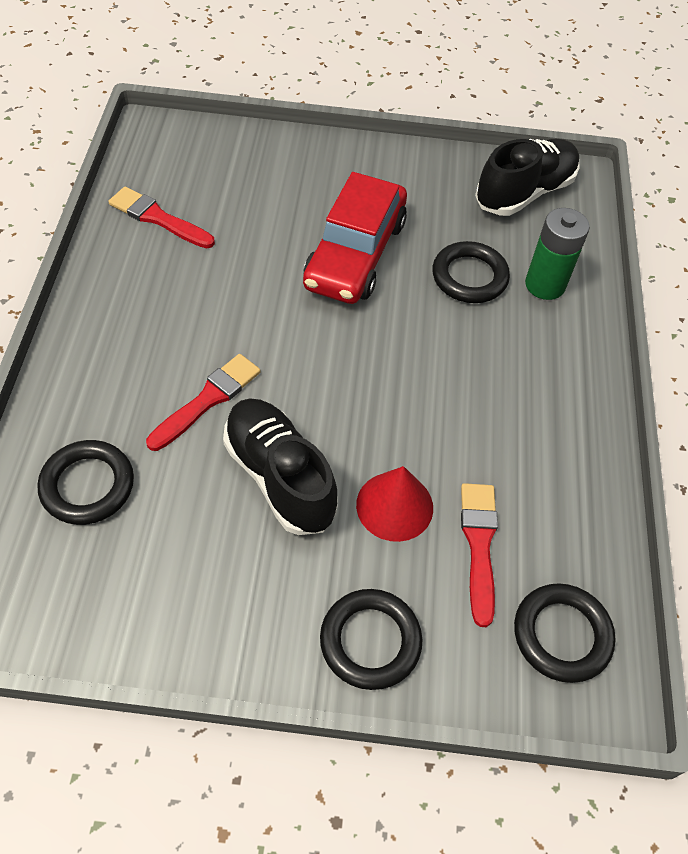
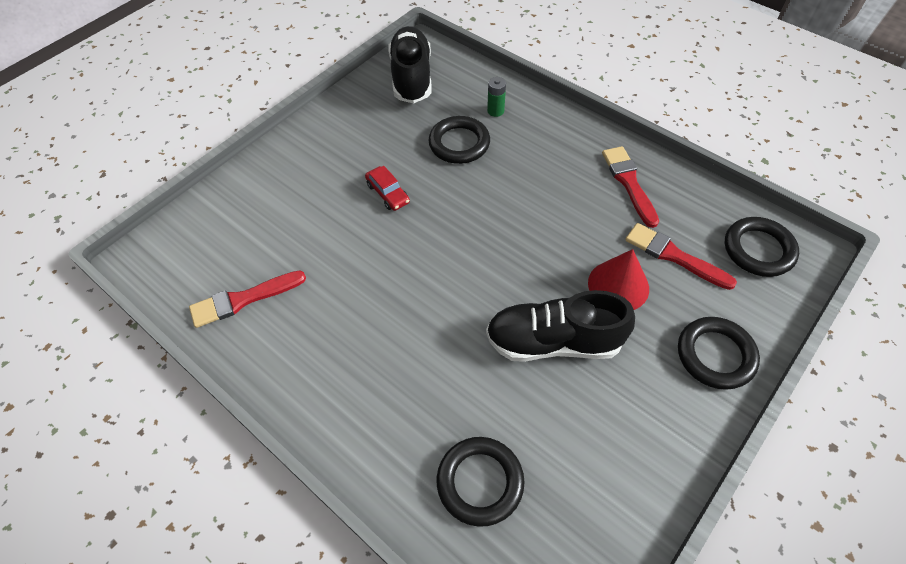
camera: 50 degrees left, 0 degrees up
red brush [146,354,261,451] -> red brush moved to [602,146,659,228]
red car [303,172,407,304] -> red car [365,166,410,211], size x0.42
green battery [525,208,590,300] -> green battery [487,77,506,117], size x0.55

